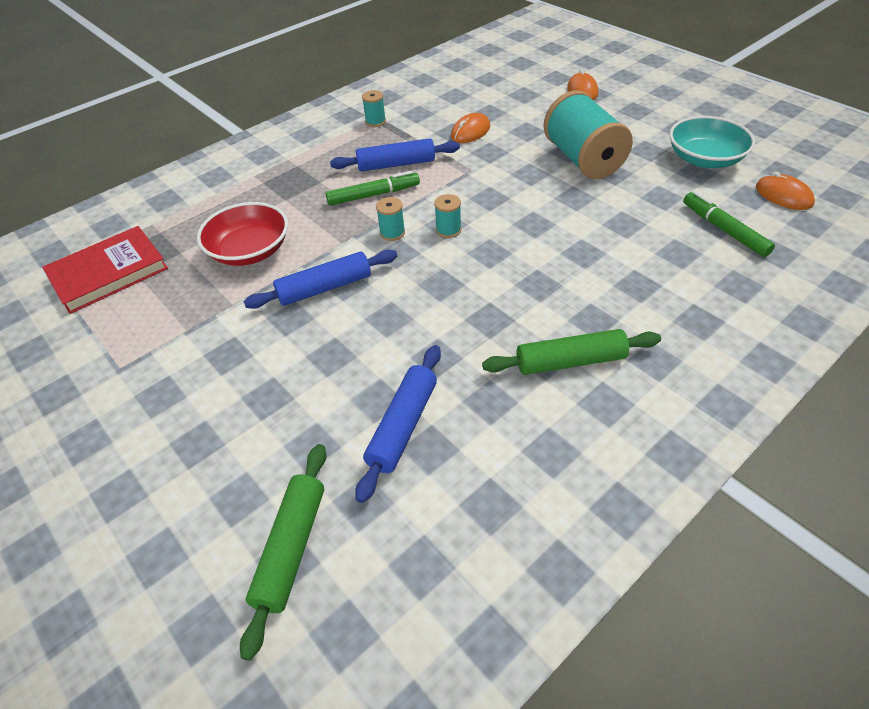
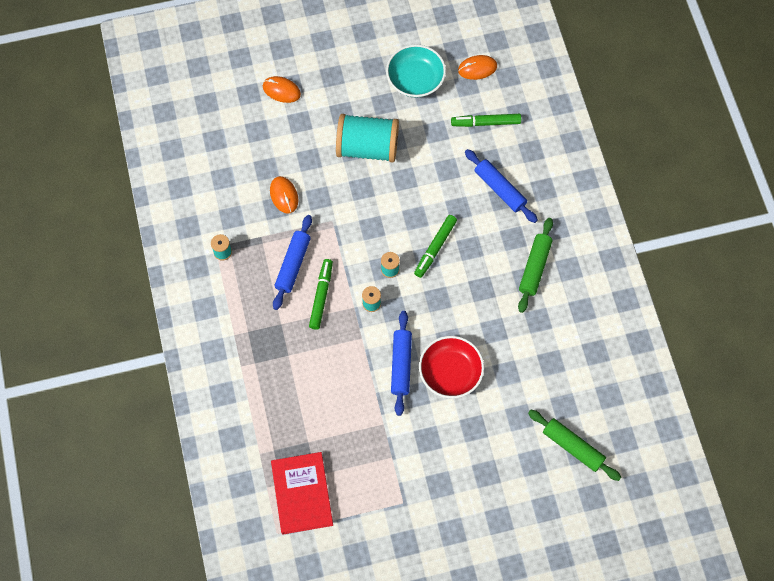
camera: 65 degrees left, 20 degrees up
red bowl [197,202,288,266] -> red bowl moved to [419,336,484,398]
blue rolling pin [355,345,441,503] -> blue rolling pin moved to [465,149,538,223]
none -> green marker [414,215,457,278]

